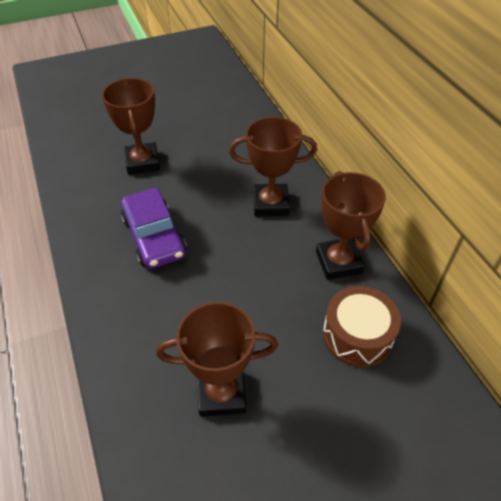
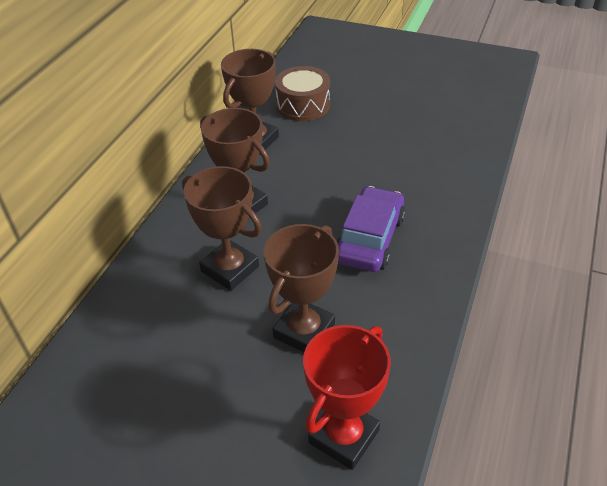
camera: 135 degrees left, 5 degrees down
brown trophy [156,302,278,417] -> brown trophy moved to [182,166,262,291]
none -> red trophy [303,325,391,470]

